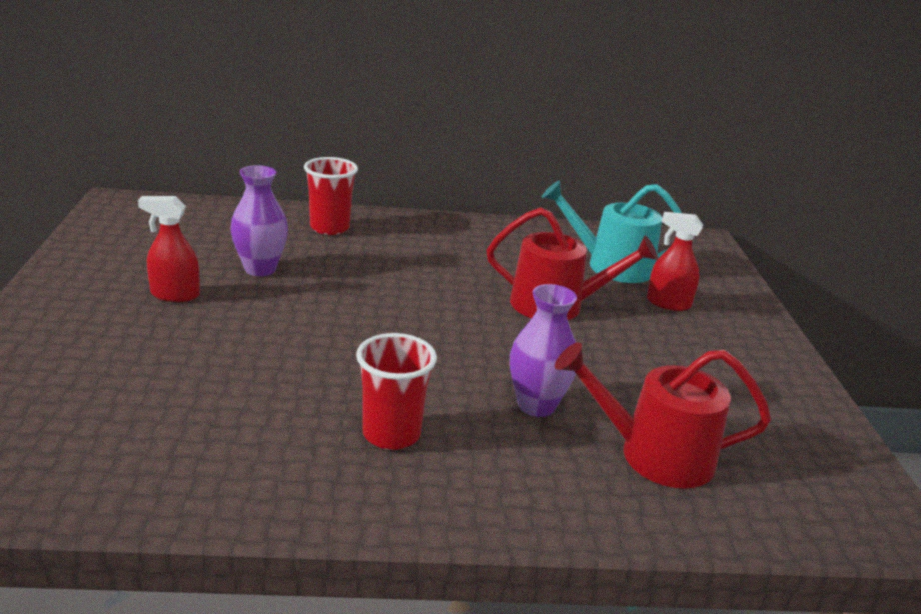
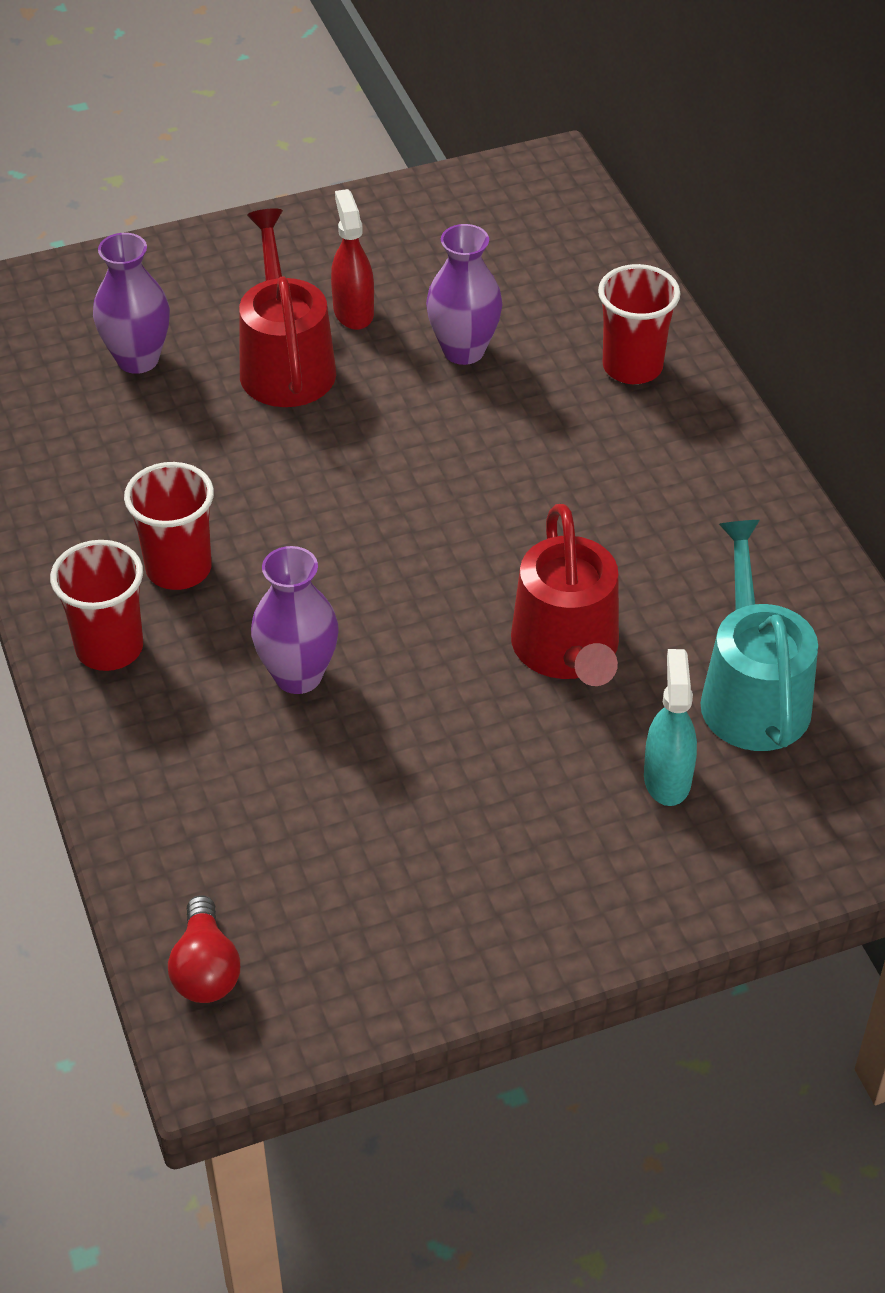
camera: 75 degrees right, 20 degrees up
red watering can [555,342,771,489] -> red watering can moved to [239,208,336,407]
red spray bottle [647,212,703,311] -> turquoise spray bottle [644,649,697,806]
none -> red cup [50,540,143,671]
none -> purple vase [93,233,170,374]
none -> red light bulb [168,895,240,1003]

